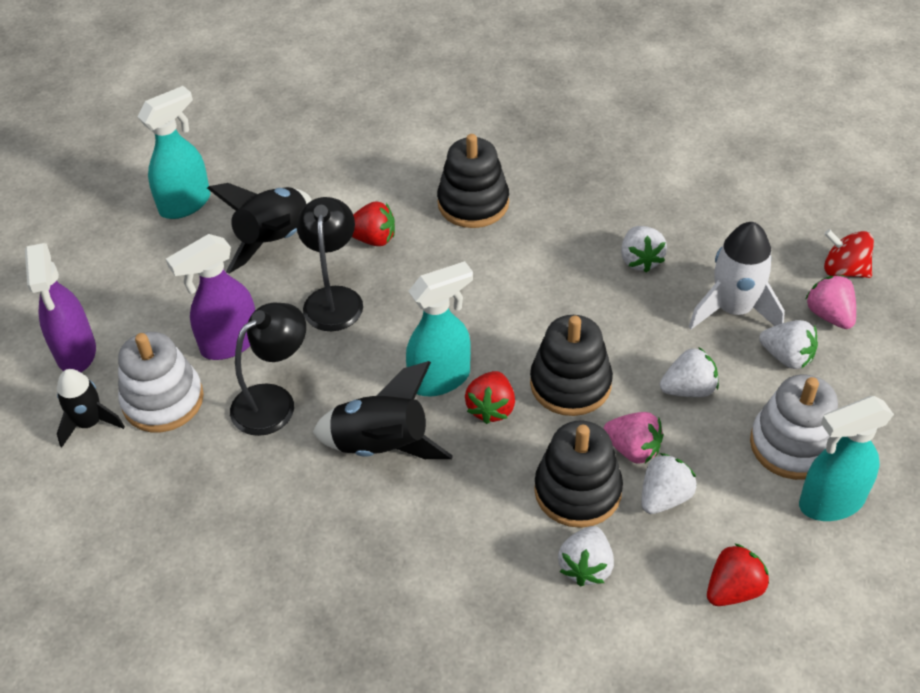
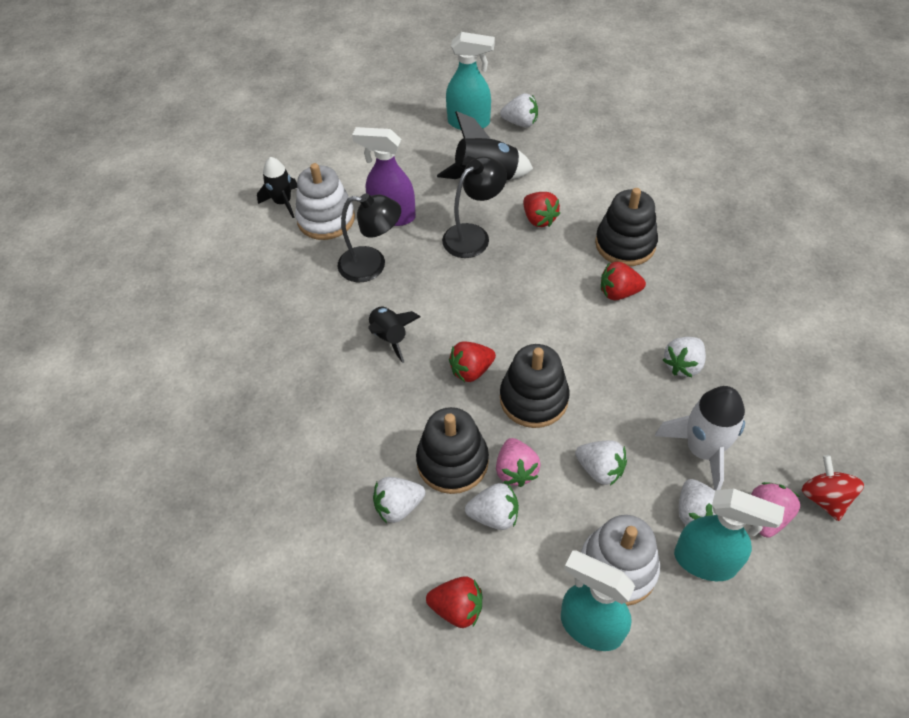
camera: 50 degrees right, 5 degrees up
purple spray bottle [25,243,96,372] -> none
black rocket [312,361,453,459] -> black rocket [368,307,420,363], size x0.66
turquoise spray bottle [406,261,473,396] -> turquoise spray bottle moved to [674,489,785,581]
none -> white strawberry [500,93,538,127]
none -> red strawberry [601,262,646,300]

